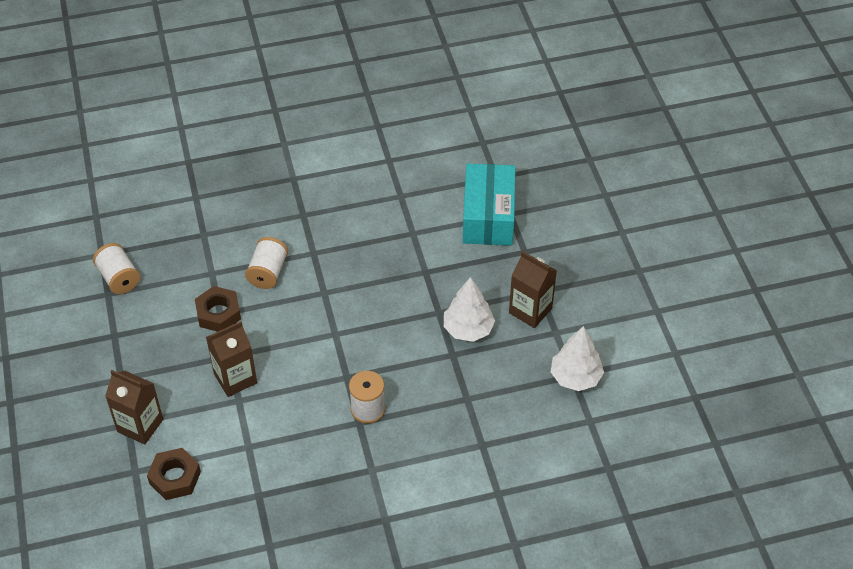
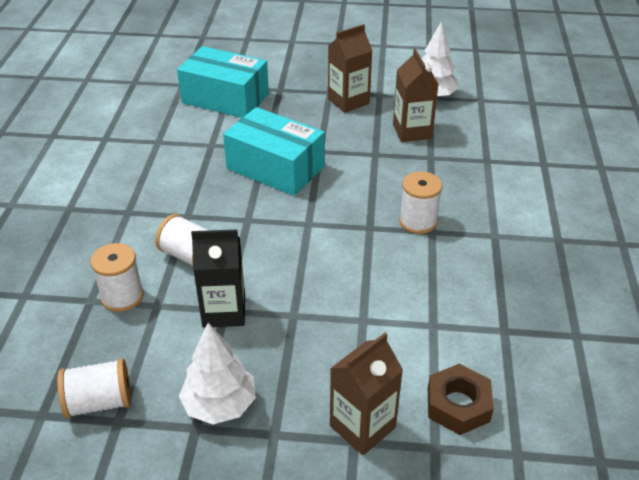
camera: 70 degrees left, 10 degrees down
brown nut [195,286,241,332] -> black carton [191,229,245,328]
brown carton [206,321,257,397] -> brown carton moved to [393,49,439,142]
white tree [444,277,495,342] -> white tree moved to [179,323,256,424]
none -> white spool [90,243,144,312]
none -> turquoise box [223,107,325,196]

